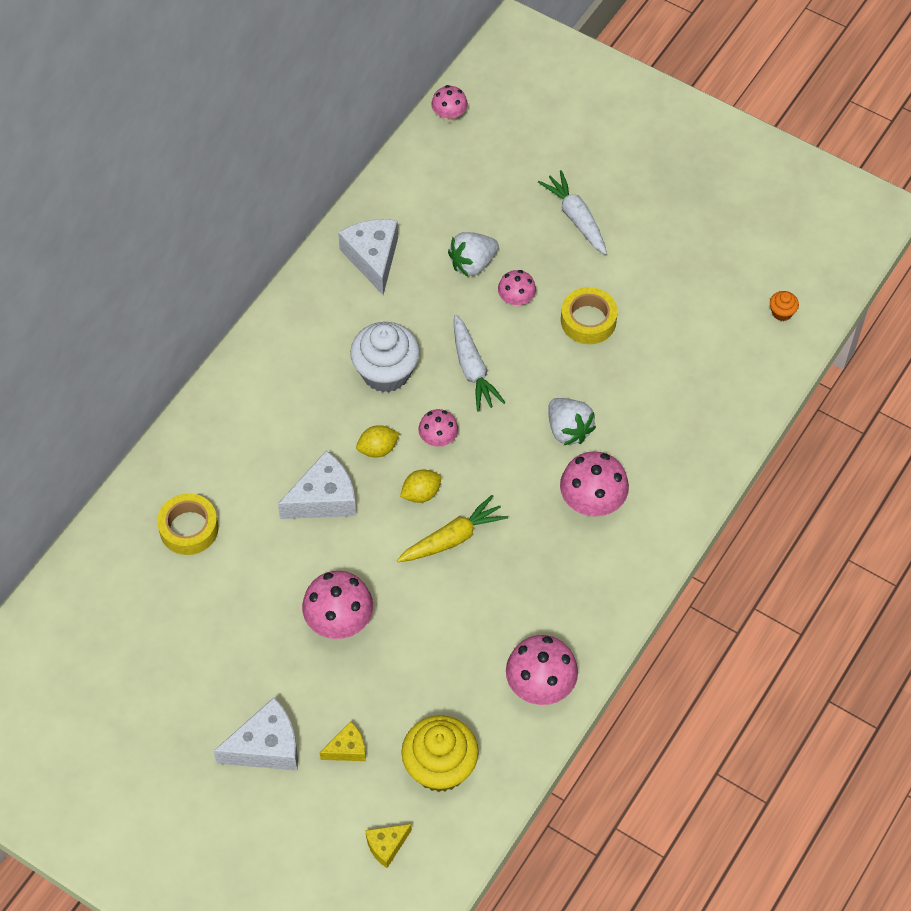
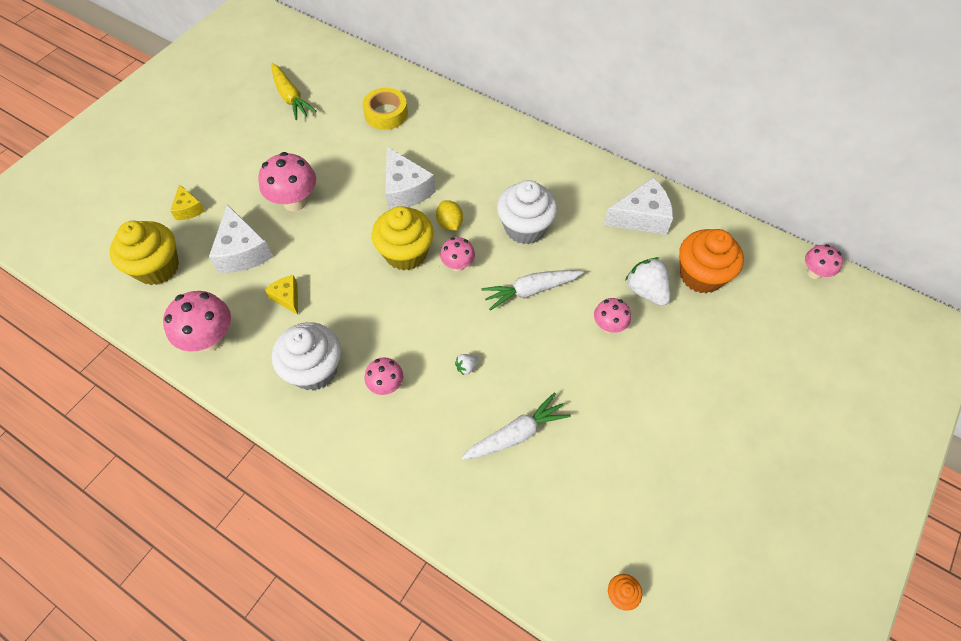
camera: 90 degrees right, 0 degrees up
white cheese [214,697,298,771] -> white cheese moved to [209,204,273,273]
yellow cheese [365,824,412,868] -> yellow cheese moved to [265,275,298,315]
yellow carrot [397,495,508,562] -> yellow carrot moved to [271,63,317,120]
yellow lemon [400,470,441,503] -> yellow cupcake [372,206,434,271]
white carrot [538,170,607,255] -> white carrot moved to [461,393,571,460]
white strawberry [548,398,596,446] -> white strawberry [455,354,479,375], size x0.48
pink mushroom [560,451,629,517] -> pink mushroom [364,357,403,395], size x0.59
yellow tape [561,287,618,344] -> none
none -> white cupcake [272,322,341,391]
none -> orange cupcake [679,229,744,294]

